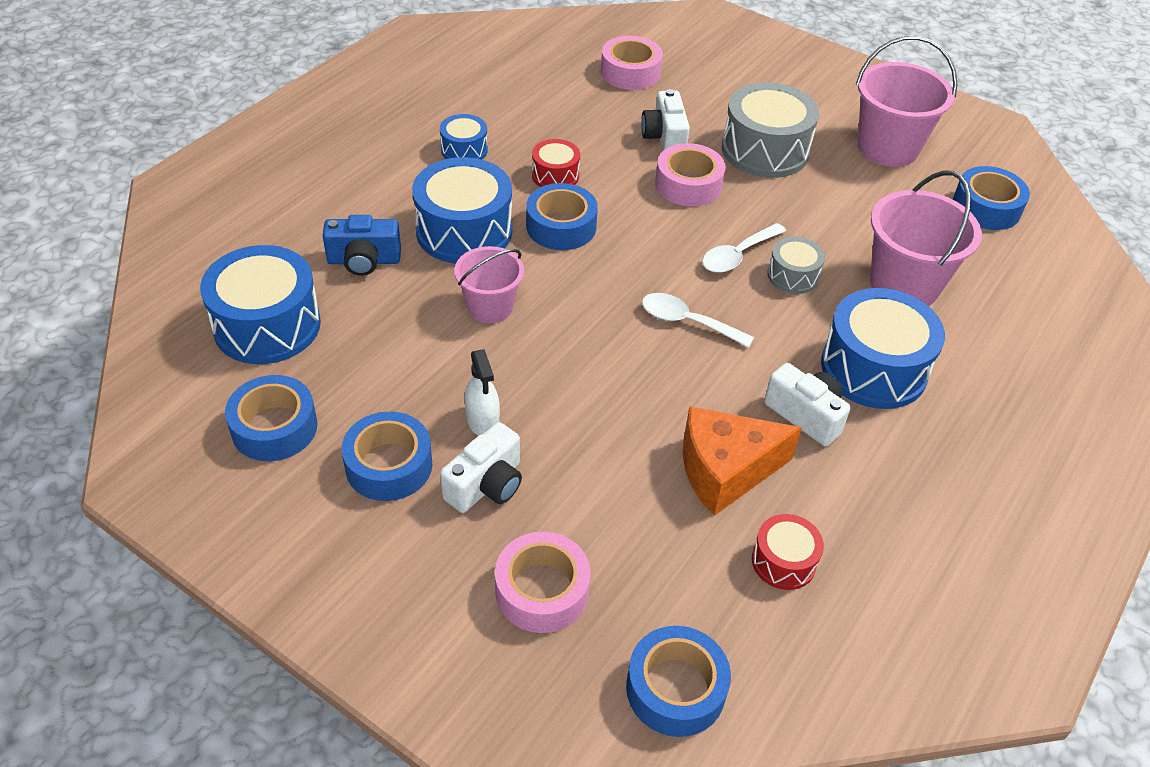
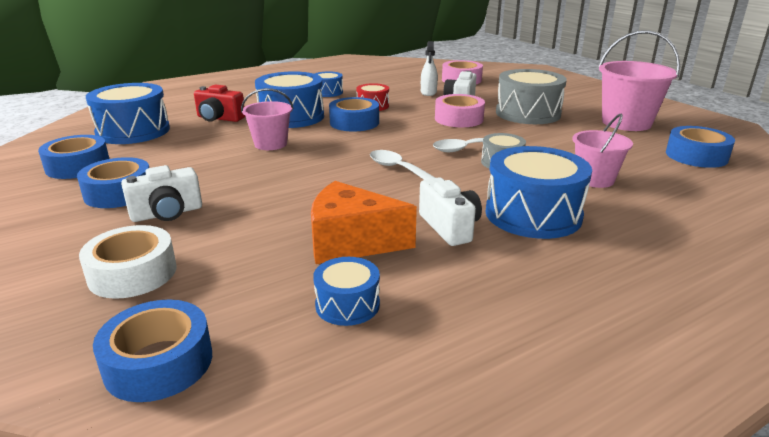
camera: 25 degrees right, 20 degrees down
blue camera [322,215,401,276] -> red camera [194,85,245,122]
white spray bottle [465,349,500,436] -> white spray bottle moved to [421,41,438,96]
pink tape [495,532,591,633] -> white tape [79,225,176,299]
red drum [752,514,824,590] -> blue drum [313,257,380,326]
pink bucket [870,171,982,306] -> pink bucket [572,114,633,188], size x0.63

